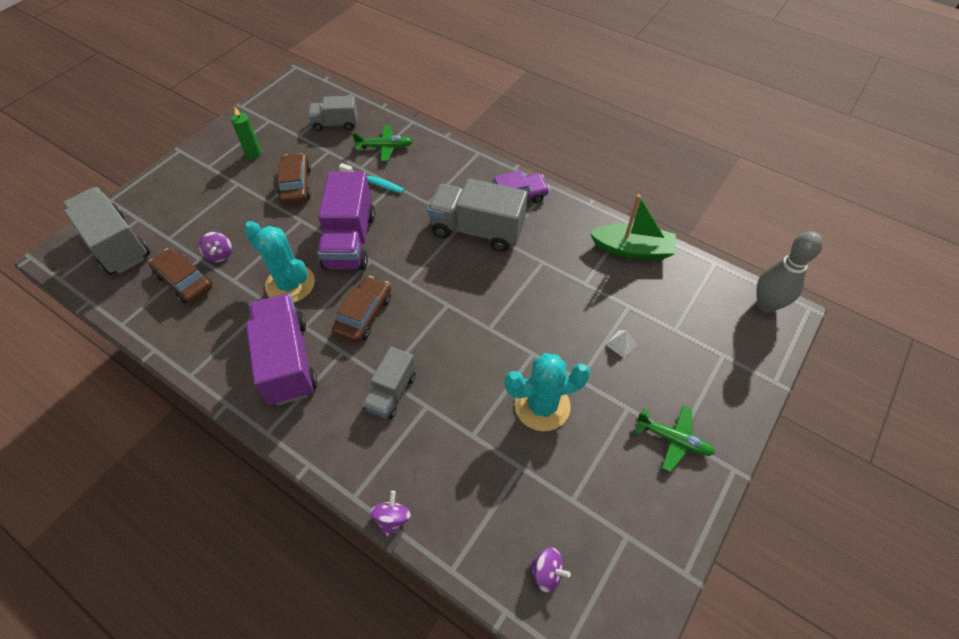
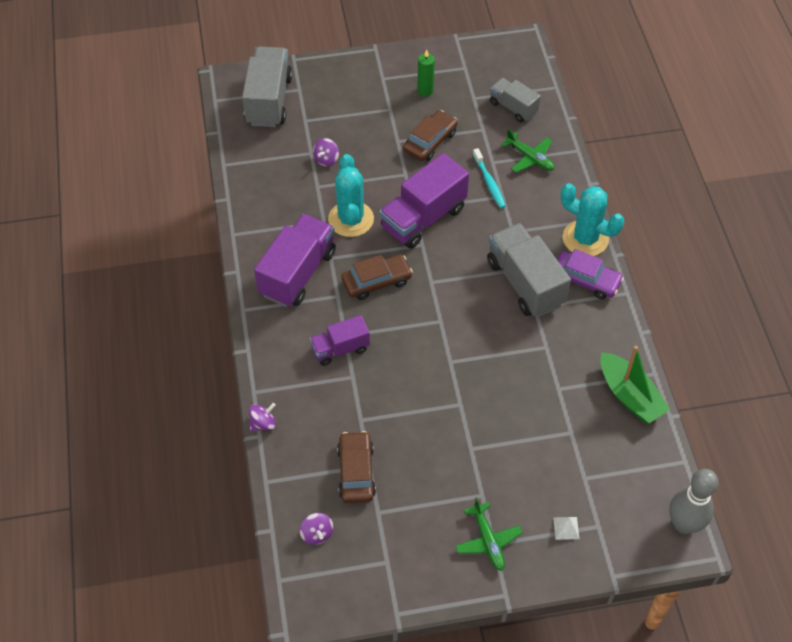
camera: 45 degrees right, 0 degrees up
brown car [149,248,212,304] -> brown car moved to [337,431,376,503]
grey truck [362,347,416,419] -> purple truck [310,315,370,366]
turquoise cactus [505,353,590,431] -> turquoise cactus moved to [561,183,624,256]
white pyramid [605,330,638,358] -> white pyramid moved to [553,517,579,540]

